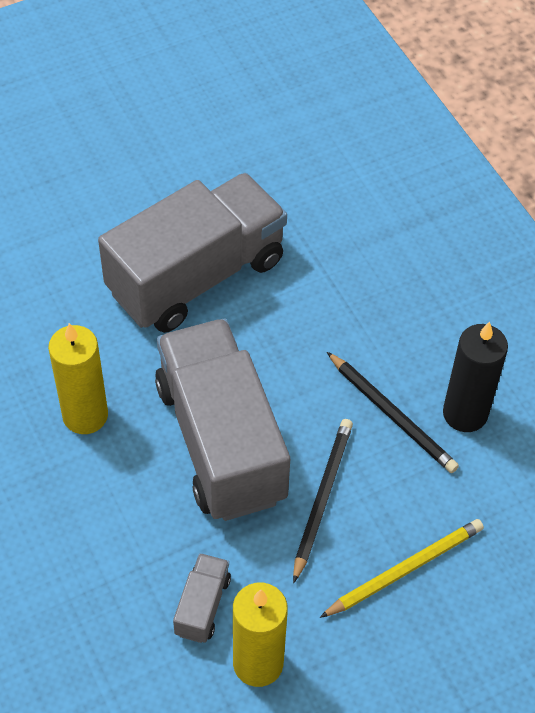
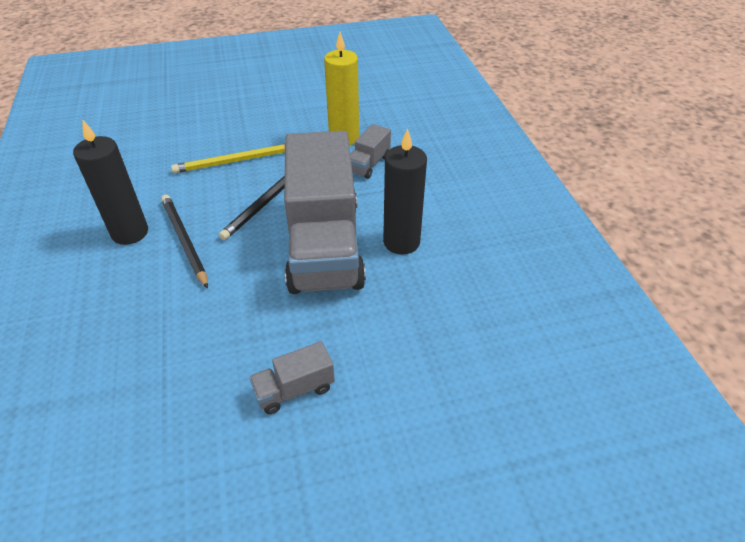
camera: 165 degrees left, 10 degrees down
yellow candle [48,323,108,434] -> none
grey truck [98,173,287,333] -> grey truck [249,341,335,414], size x0.40
none -> black candle [383,128,427,255]

